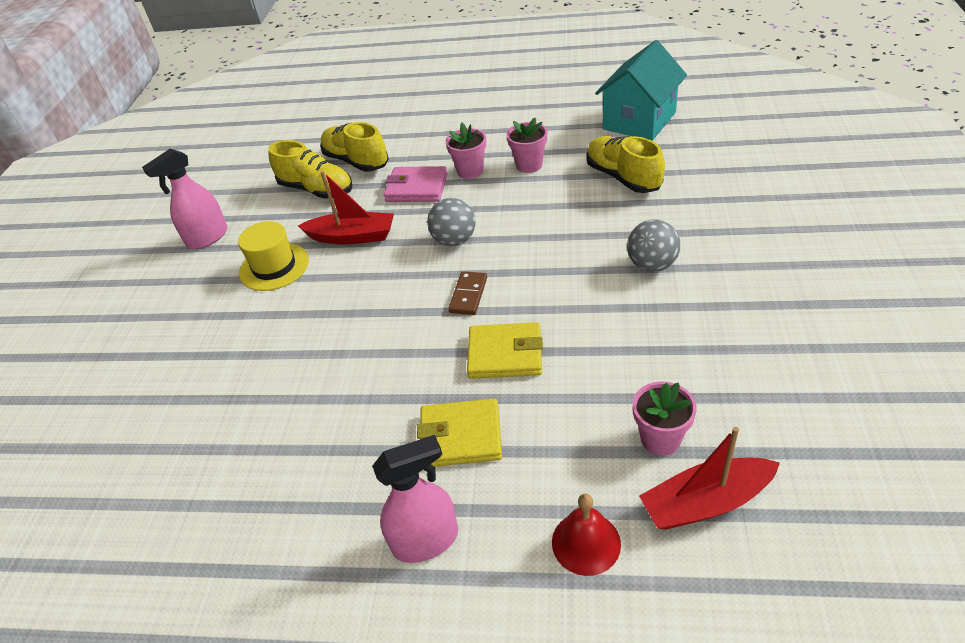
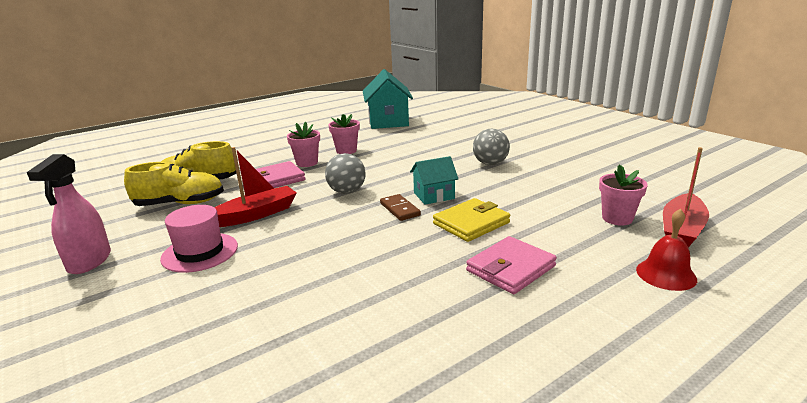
camera: 45 degrees left, 20 degrees down
yellow hat [238,221,309,291] -> pink hat [160,205,238,273]
pink spray bottle [372,435,458,563] -> none
yellow wallet [417,398,502,467] -> pink wallet [466,236,557,294]
yellow shoe [586,136,665,193] -> none
none -> turquoise house [410,156,458,205]

